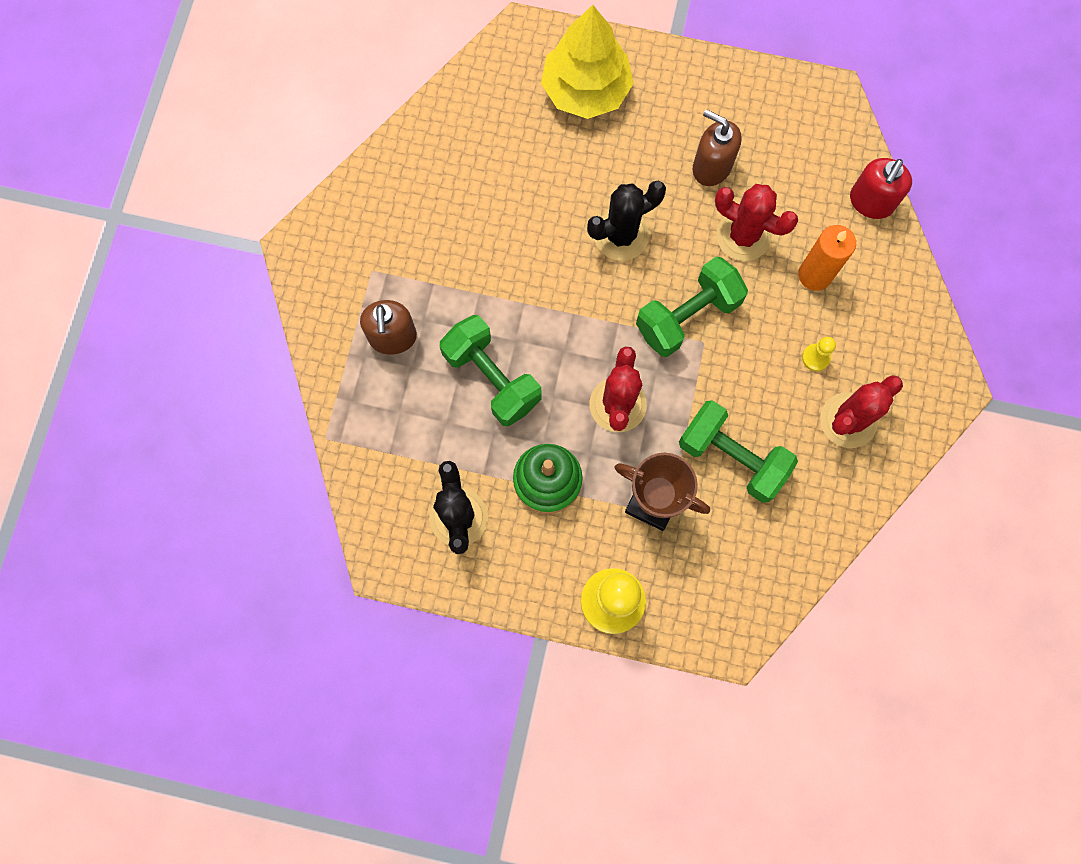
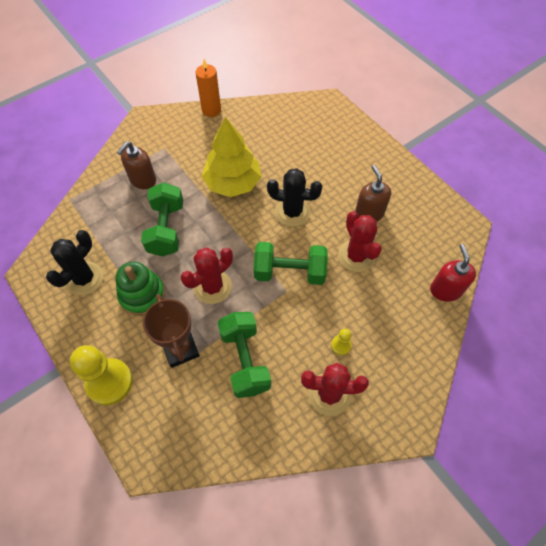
camera: 40 degrees right, 15 degrees down
yellow tree [541,5,634,119] -> yellow tree moved to [202,117,261,197]
orange candle [798,225,856,291] -> orange candle moved to [196,59,221,117]
red soap dispenser [850,158,912,219] -> red soap dispenser turned 105 degrees clockwise [430,244,476,302]

